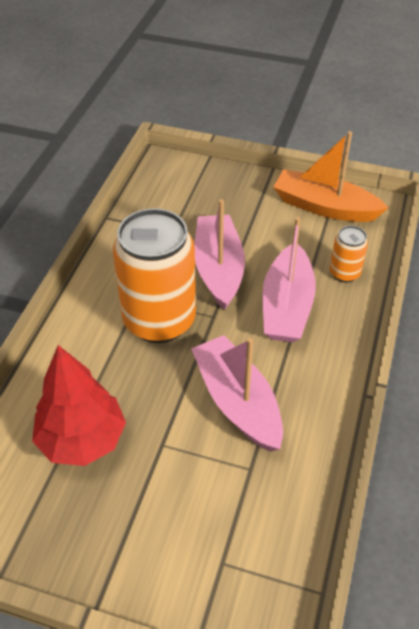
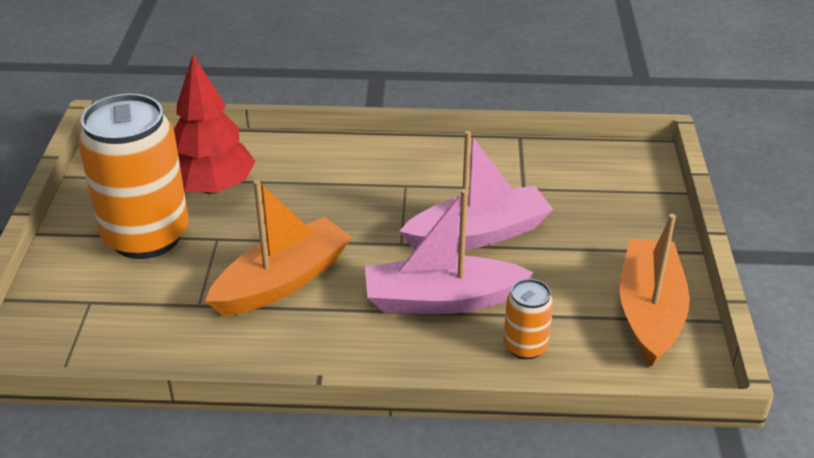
camera: 75 degrees right, 10 degrees down
orange can [113,208,196,343] -> orange can moved to [78,93,189,259]
pink boat [191,335,283,452] -> orange boat [205,180,352,316]

